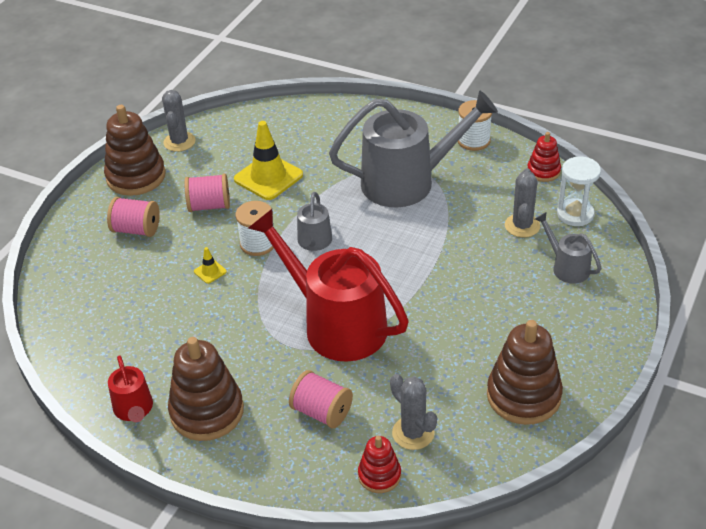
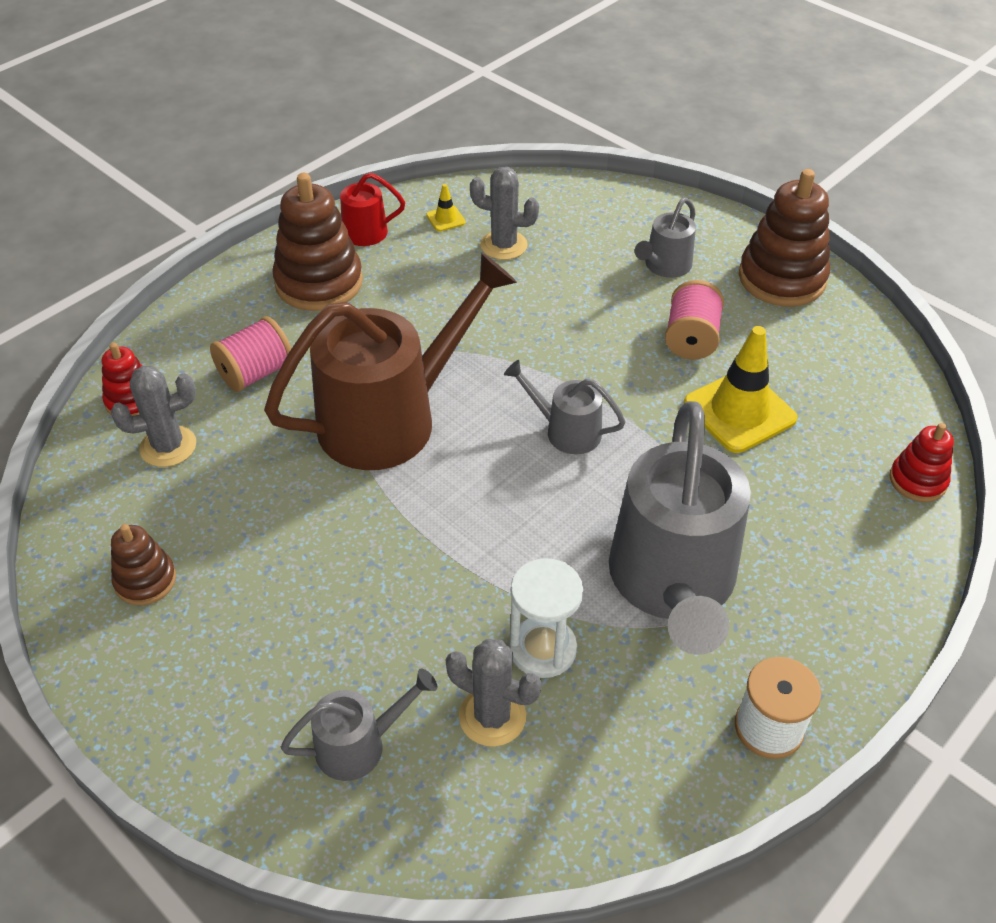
camera: 105 degrees right, 5 degrees up
pink spool [107,197,160,237] -> grey watering can [635,197,696,278]
grey cactus [162,90,196,152] -> grey cactus moved to [470,167,539,260]
yellow traffic cone [194,247,227,284] -> yellow traffic cone moved to [426,184,466,232]
white spool [235,201,274,256] -> none
red watering can [248,209,409,362] -> brown watering can [264,253,517,470]
brown stacking toy [487,320,563,425] -> brown stacking toy [111,524,176,605], size x0.55
red stacking toy [528,132,561,182] -> red stacking toy moved to [889,423,954,502]
white hourglass [557,156,601,226] -> white hourglass moved to [509,558,583,678]

